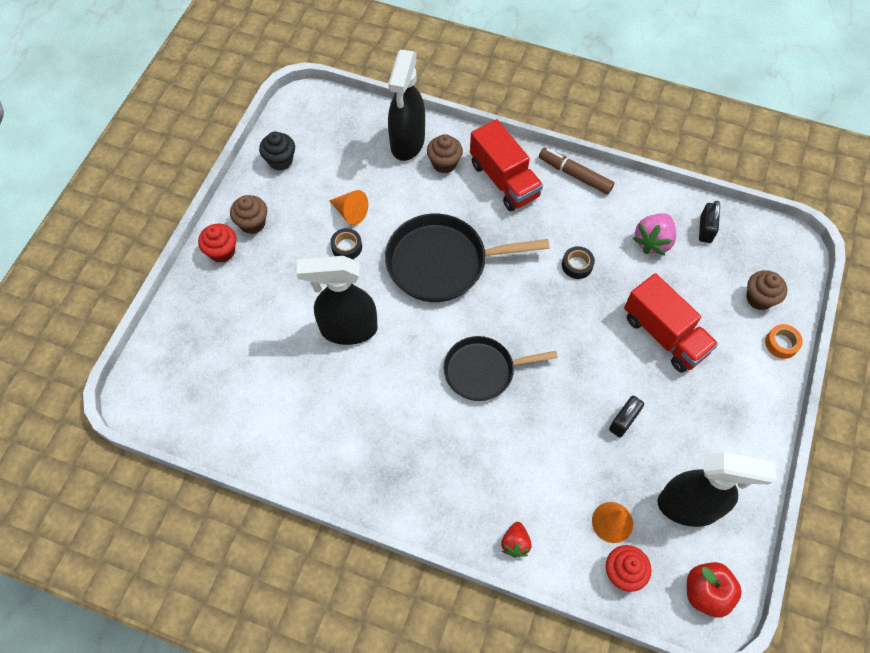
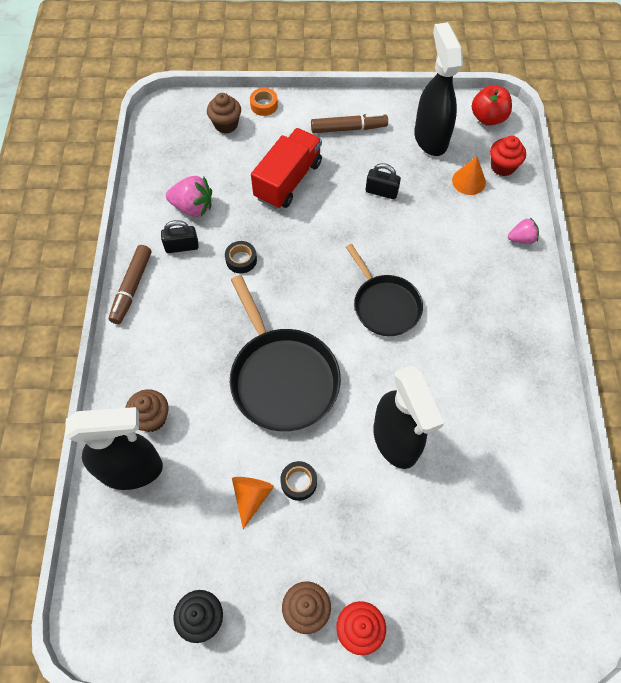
camera: 110 degrees left, 0 degrees up
red truck [470,119,543,211] -> none
red strawberry [501,522,531,557] -> pink strawberry [508,217,539,244]
black padlock [699,201,720,243] -> black padlock moved to [161,220,199,253]
none -> brown marker [311,113,388,133]

